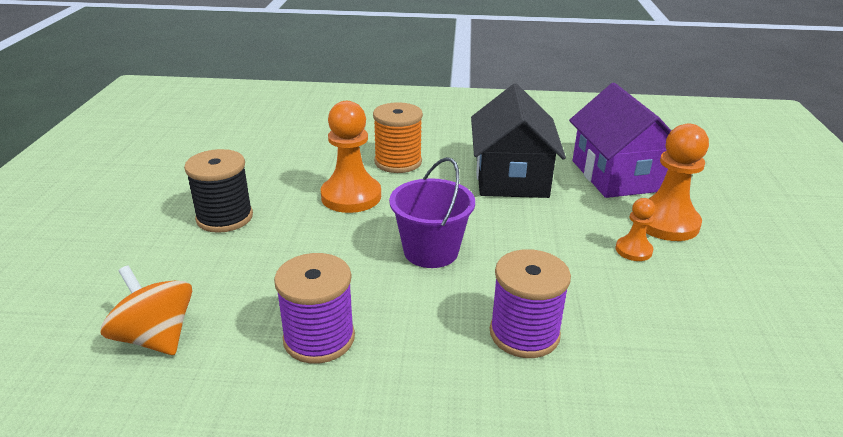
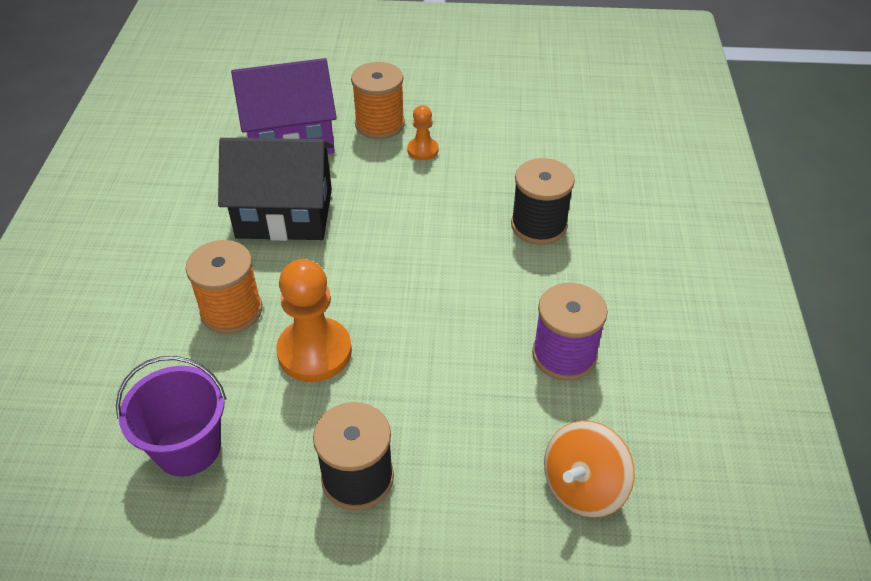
camera: 90 degrees left, 15 degrees up
purple bucket [389,157,475,268] -> purple bucket moved to [116,356,227,477]
purple spool [490,249,571,358] -> black spool [511,158,575,245]
orange pawn [646,124,709,241] -> orange spool [351,62,405,139]

